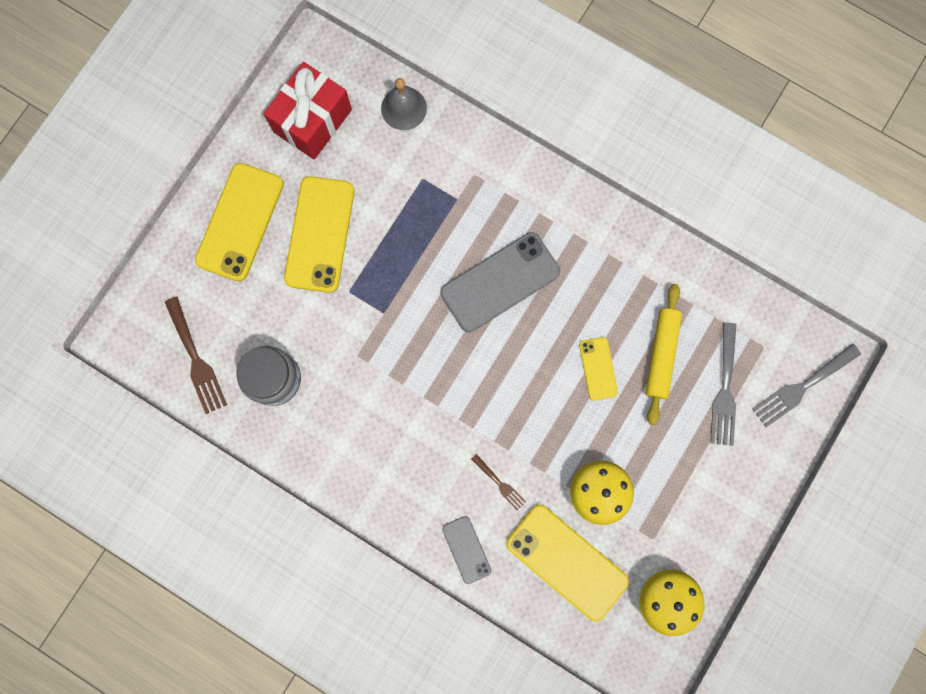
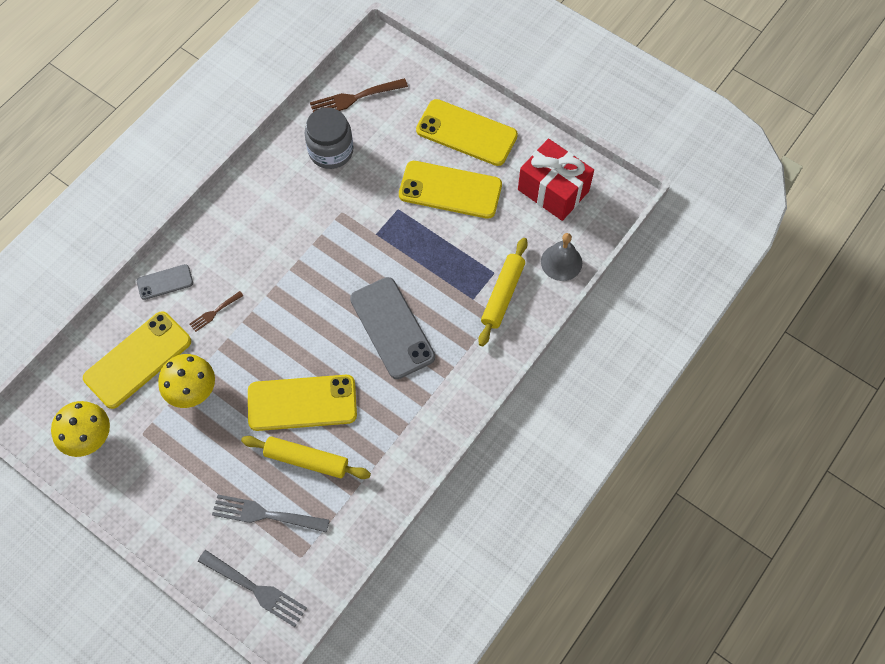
camera: 95 degrees right, 15 degrees down
yellow phone [579,337,618,400] -> yellow phone [248,375,357,431], size x1.92
grey fork [753,343,861,427] -> grey fork turned 150 degrees clockwise [198,550,307,627]
none -> yellow rolling pin [478,238,528,346]

